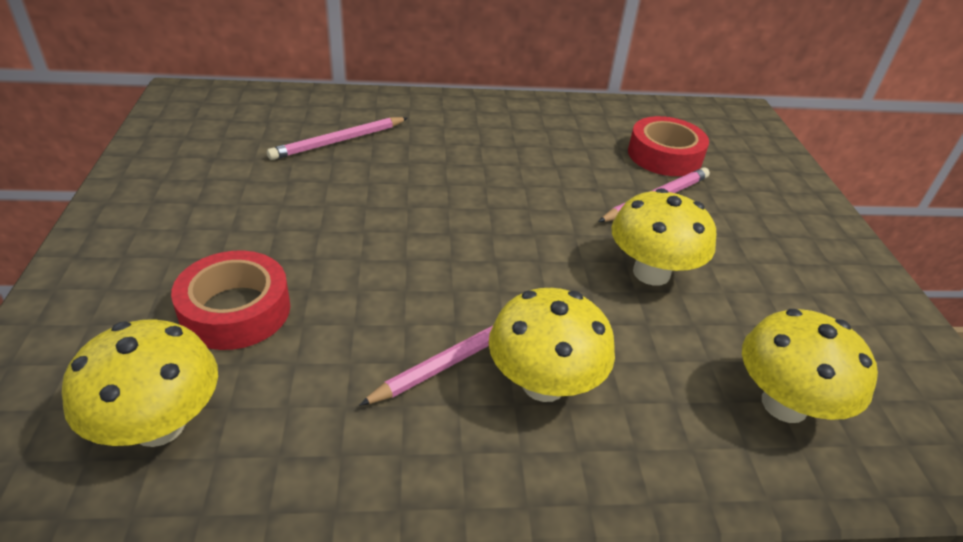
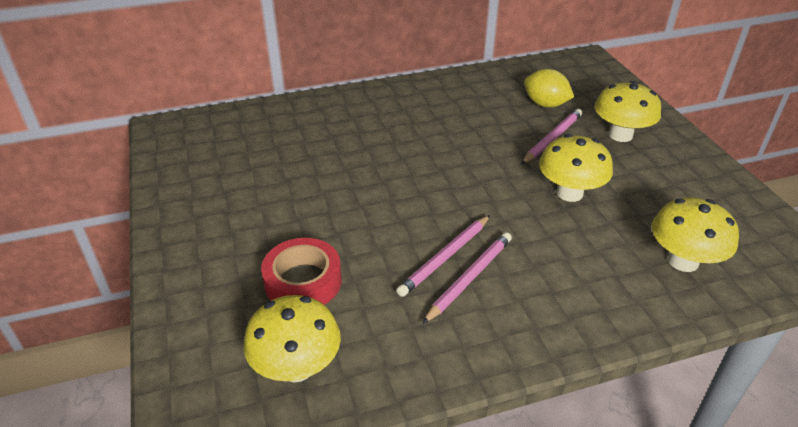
camera: 10 degrees left, 0 degrees up
pink pencil [267,117,408,160] -> pink pencil moved to [396,215,490,297]
yellow mushroom [488,288,615,402] -> yellow mushroom moved to [594,81,661,142]
red tape [628,116,709,176] -> yellow lemon [524,69,574,107]

